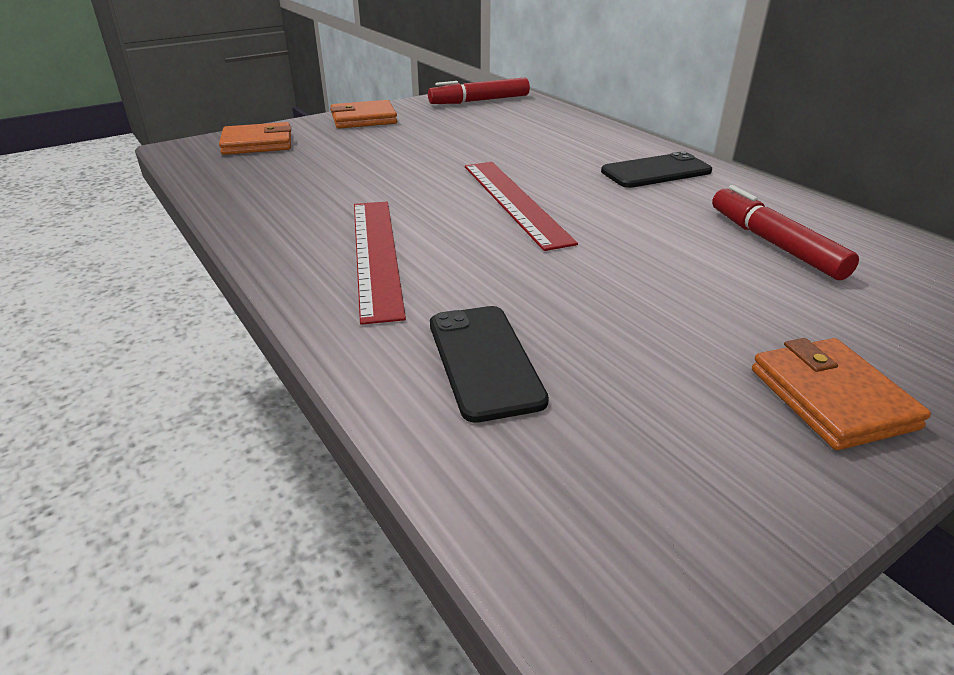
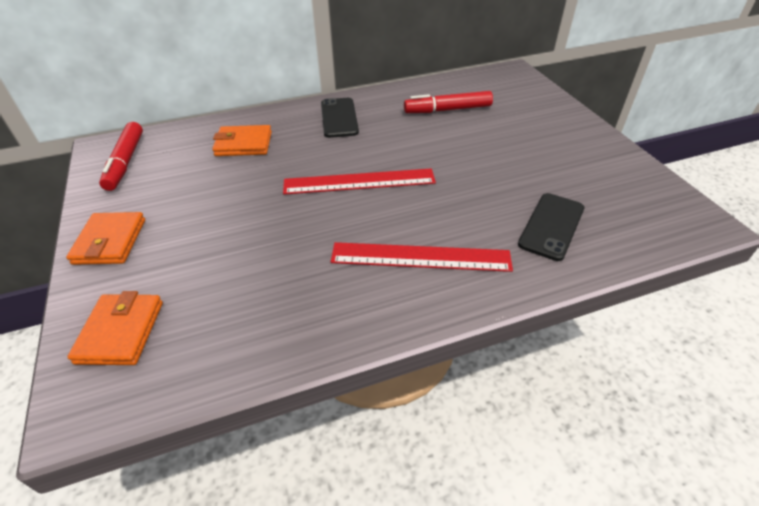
camera: 75 degrees left, 10 degrees up
black phone [430,306,549,423] -> black phone turned 60 degrees counterclockwise [518,193,584,261]
orange wallet [752,338,931,450] -> orange wallet moved to [212,125,272,156]

